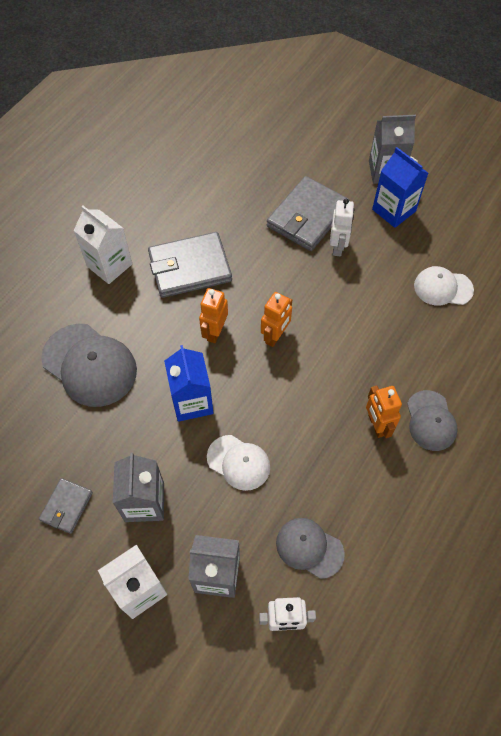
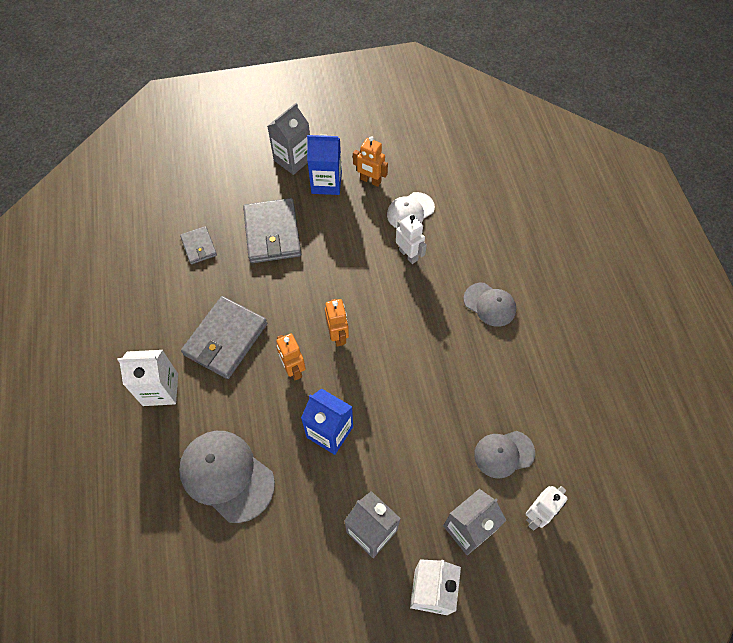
camera: 45 degrees left, 0 degrees up
grey wallet [39,478,93,534] -> grey wallet moved to [180,226,217,264]
grey cap [41,324,137,407] -> grey cap turned 135 degrees counterclockwise [179,431,275,523]
white cap [207,435,270,491] -> none
white robot [330,199,354,256] -> white robot moved to [396,214,427,264]
orange robot [366,386,402,438] -> orange robot moved to [353,136,388,187]

